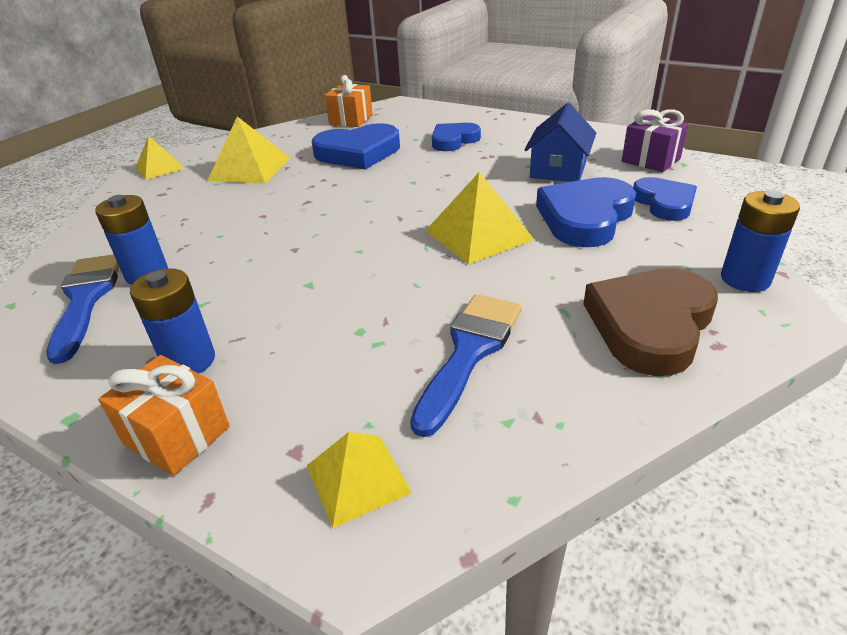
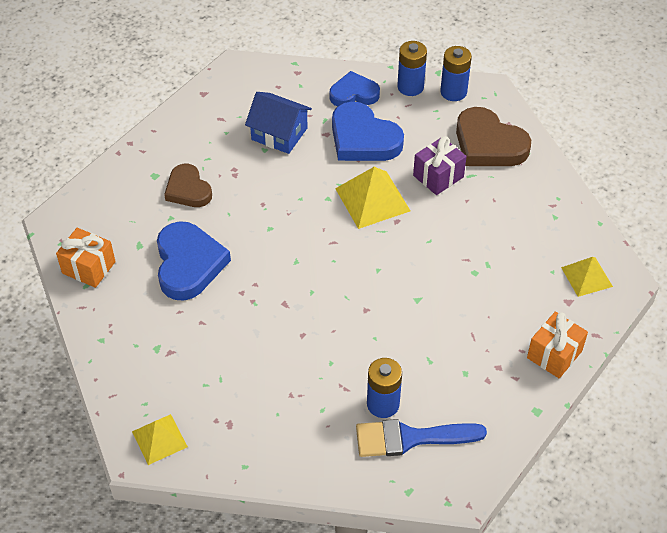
camera: 85 degrees left, 15 degrees up
blue battery [130,268,215,374] -> blue battery moved to [397,41,427,96]
yellow pyramid [207,116,290,184] -> none
blue brush [410,294,522,437] -> none
blue heart [432,123,481,151] -> brown heart [164,164,212,207]
purple gift [622,109,689,172] -> purple gift moved to [413,136,467,195]

